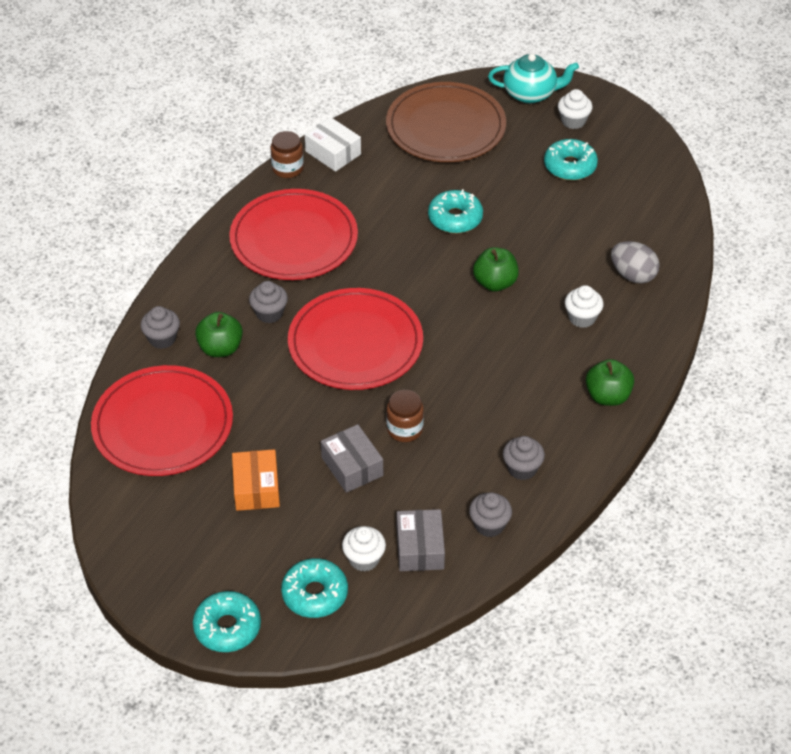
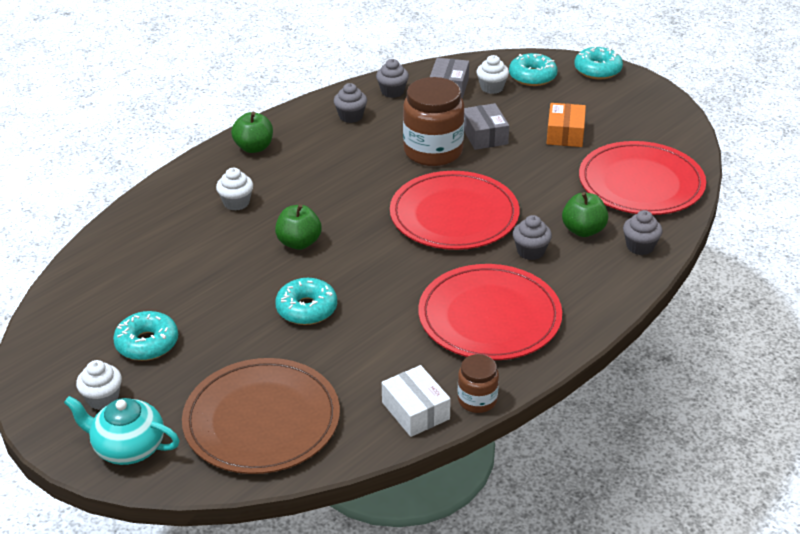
camera: 165 degrees left, 10 degrees down
brown jar [386,390,424,442] -> brown jar [403,77,464,166], size x1.91
grey egg [611,241,660,283] -> none

